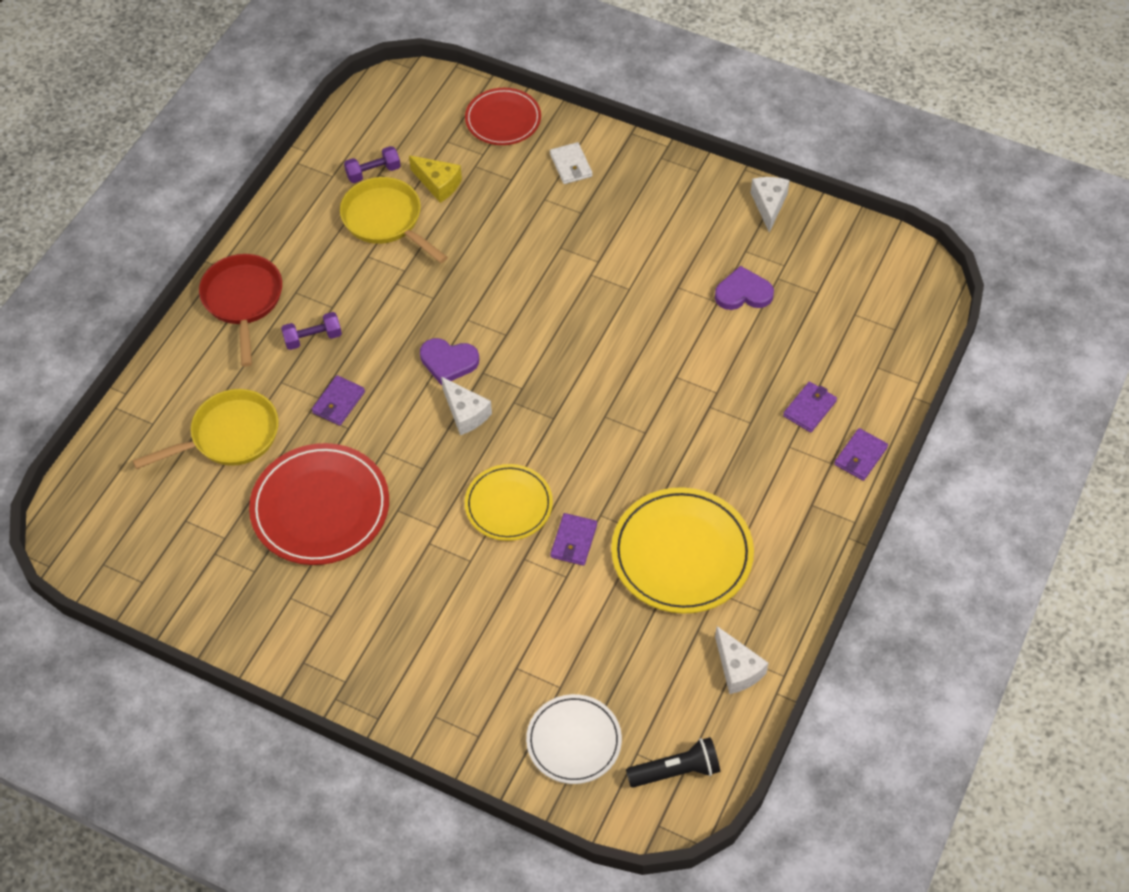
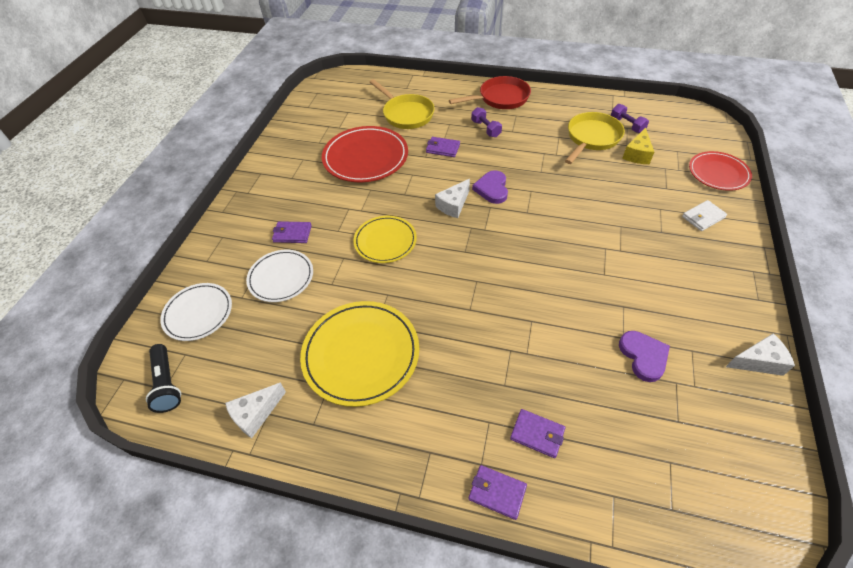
camera: 80 degrees right, 5 degrees down
purple wallet [550,513,597,566] -> purple wallet moved to [272,221,312,243]
none -> white plate [246,250,313,302]

